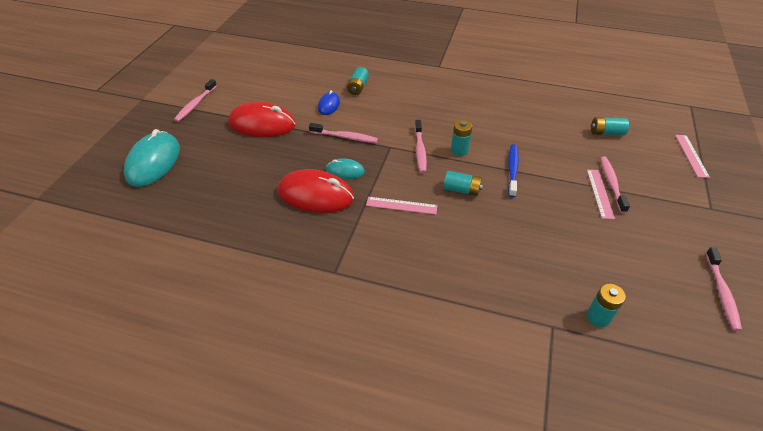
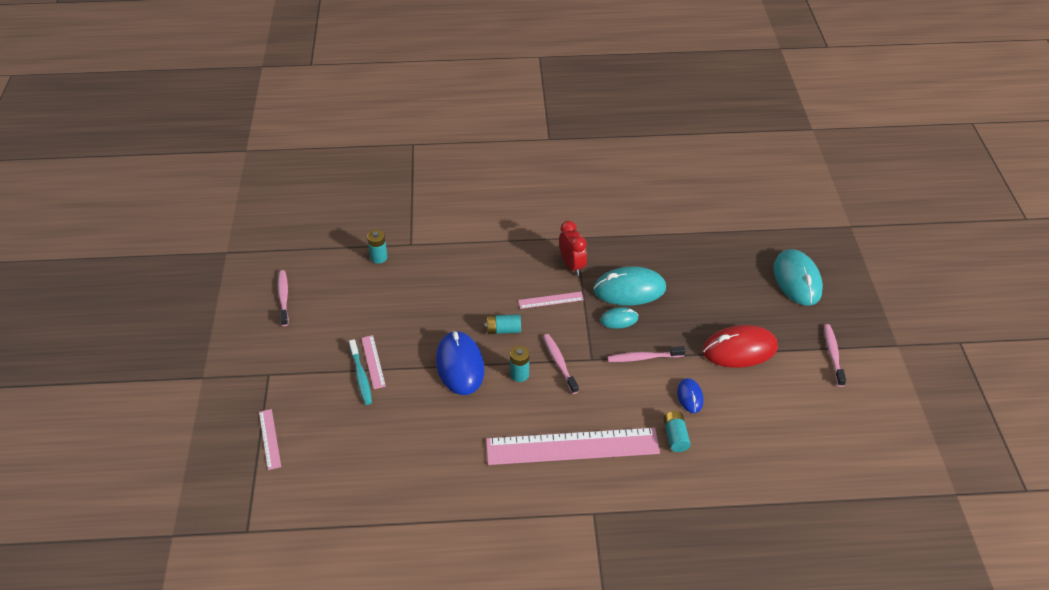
camera: 160 degrees right, 0 degrees up
red mouse [278,169,354,213] -> turquoise mouse [593,266,666,306]
blue toothbrush [508,144,519,198] -> blue mouse [436,331,485,395]
turquoise battery [591,117,629,135] -> none
pink toothbrush [600,156,630,213] -> turquoise toothbrush [349,339,372,405]
none -> pink ruler [486,428,660,465]
none -> red clock [559,221,587,276]

